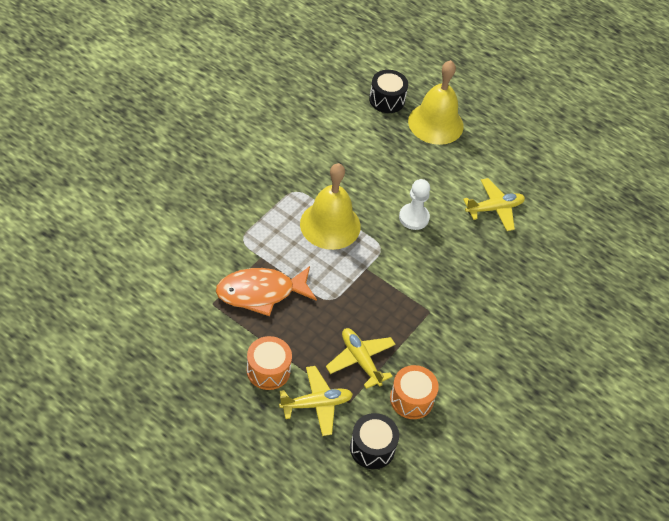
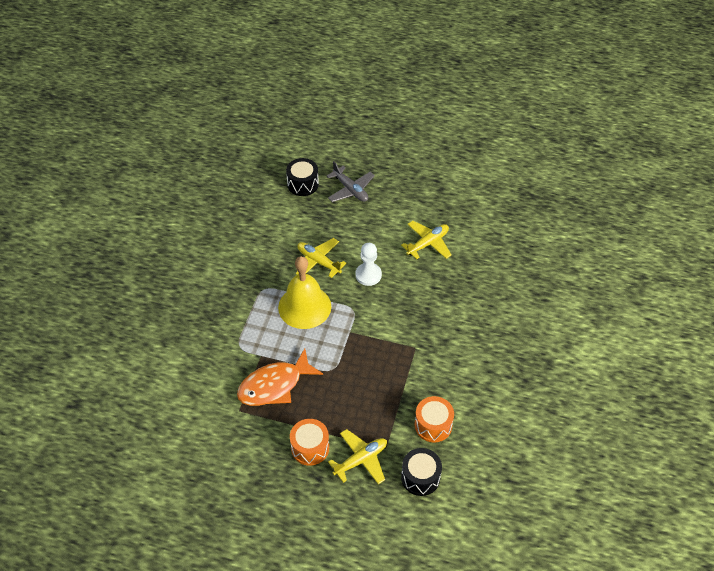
camera: 15 degrees left, 0 degrees up
yellow plane [326,328,396,389] -> yellow plane moved to [296,238,347,278]
yellow bell [408,60,464,145] -> grey plane [327,161,375,202]

